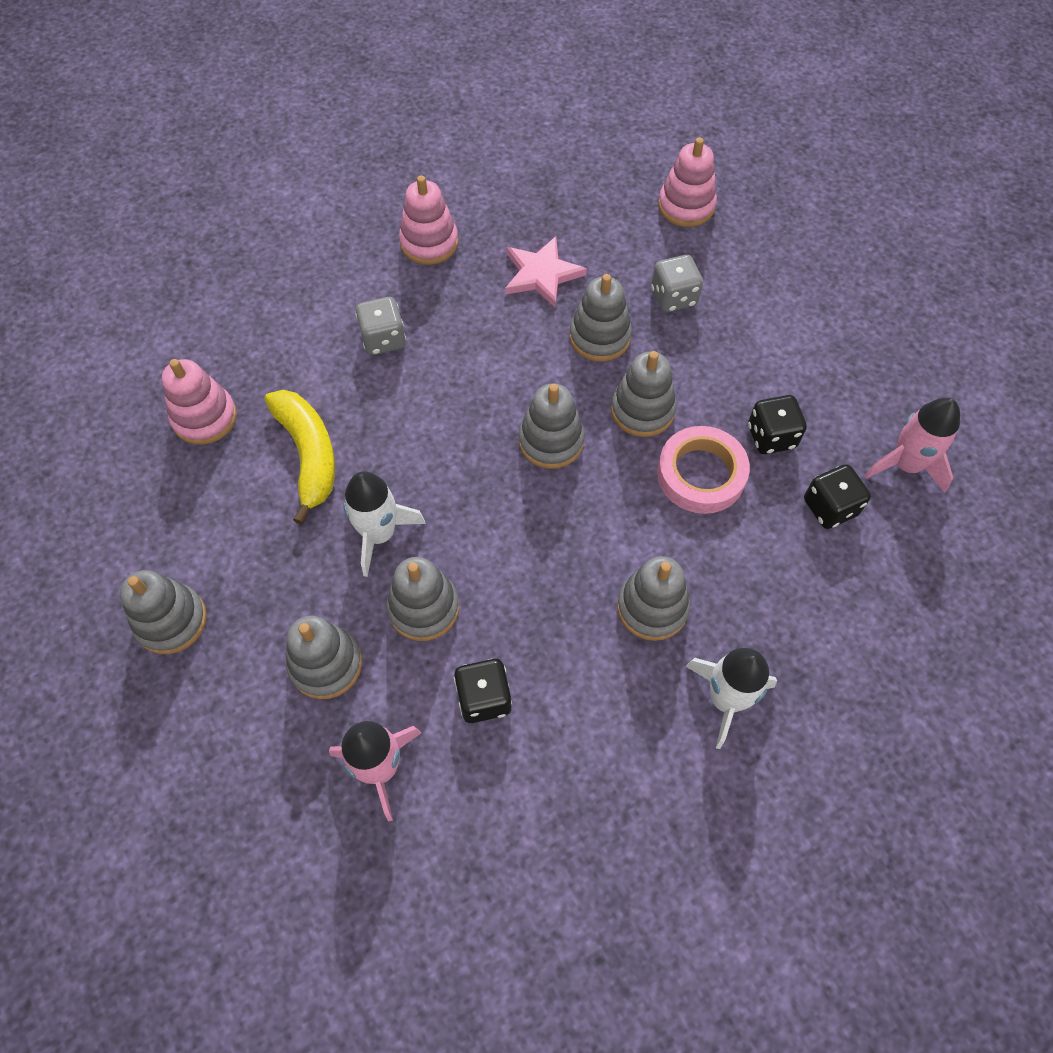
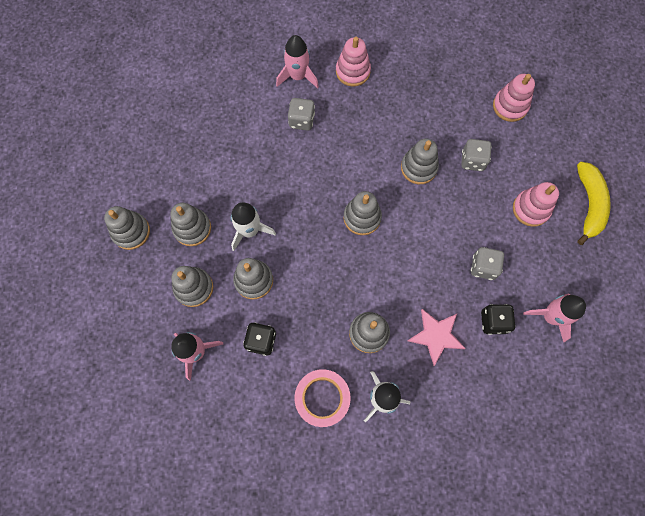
camera: 25 degrees right, 10 degrees up
pink stacking toy [162,359,237,445] -> pink stacking toy moved to [513,182,559,227]
yellow banana [265,390,335,525] -> yellow banana moved to [577,162,611,245]
pink star [505,236,587,308] -> pink star moved to [408,309,466,366]
grey stacking toy [611,351,677,437] -> grey stacking toy moved to [171,203,211,246]
pink tape [657,426,750,514] -> pink tape moved to [295,369,351,427]
black dice [748,395,807,454] -> grey dice [471,247,504,280]
none -> pink rocket [276,35,319,88]

